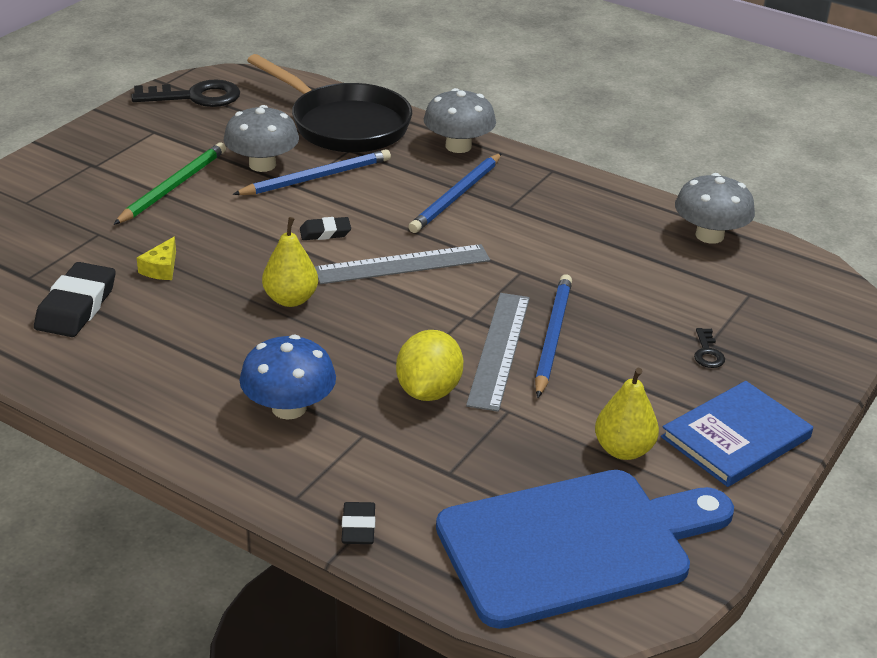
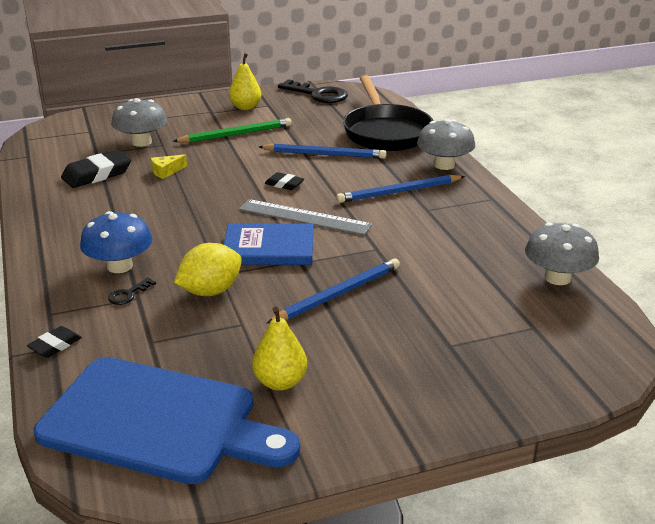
camera: 40 degrees right, 5 degrees down
grey mushroom [224,105,299,172] -> grey mushroom moved to [111,98,167,147]
yellow pear [262,217,318,307] -> yellow pear moved to [229,53,262,110]
grey ruler [466,293,530,412] -> none
blue book [661,381,813,487] -> blue book moved to [224,223,313,265]
black key [694,328,725,368] -> black key moved to [108,277,156,305]

